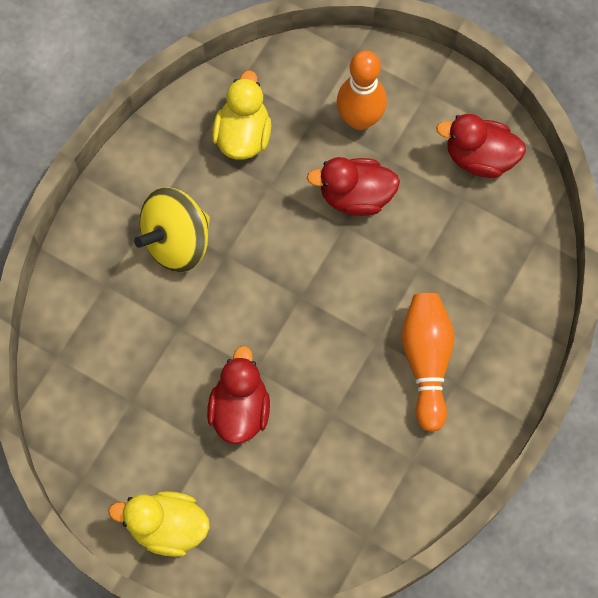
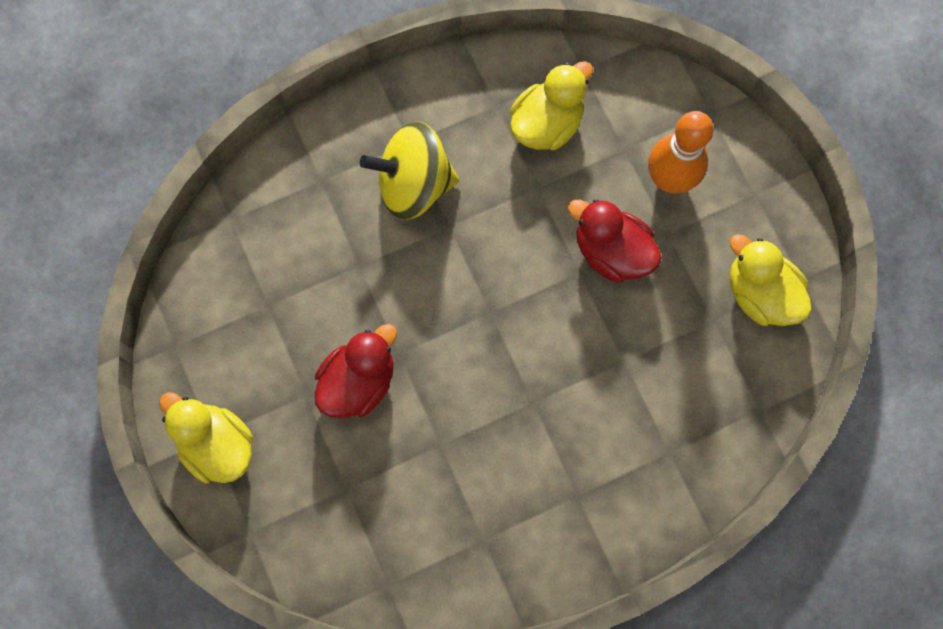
camera: 35 degrees right, 5 degrees up
orange bowling pin [401,293,454,432] -> none
red duck [436,114,526,178] -> yellow duck [730,234,812,326]

